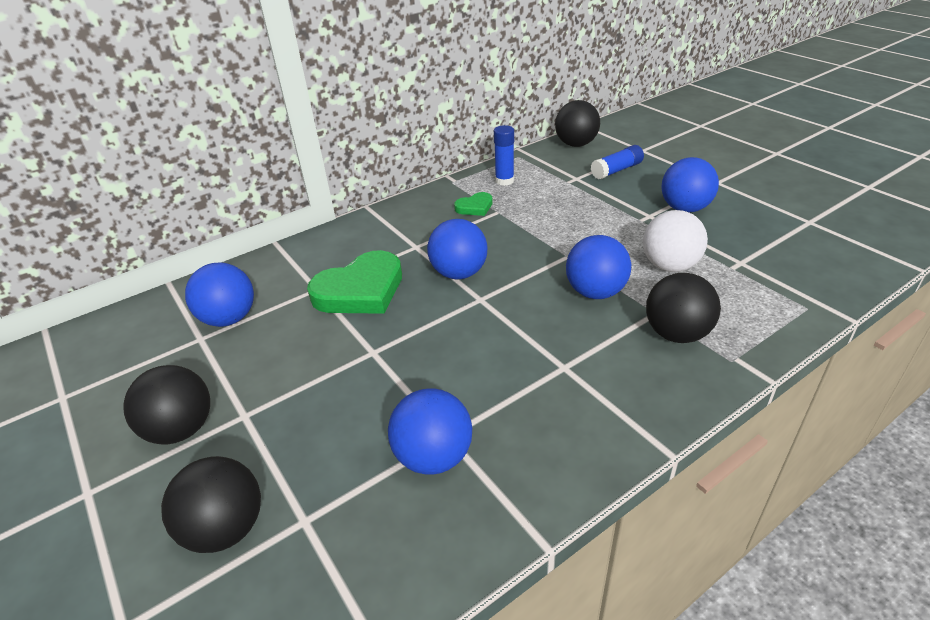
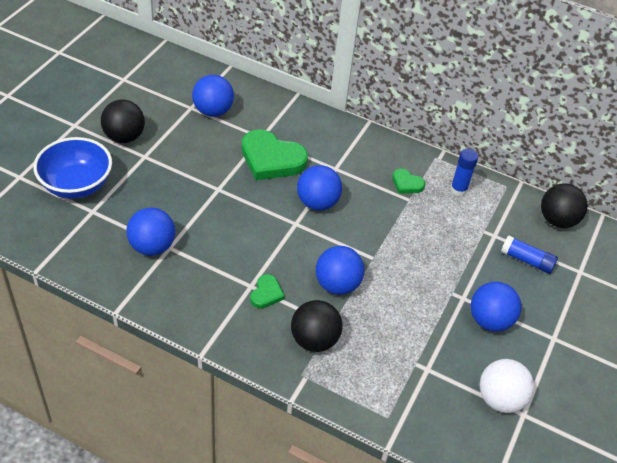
camera: 55 degrees right, 10 degrees up
black ball [161,456,261,553] -> blue bowl [33,137,112,199]
white ball [643,210,708,272] -> white ball moved to [480,359,534,413]
none -> green heart [250,274,285,308]

